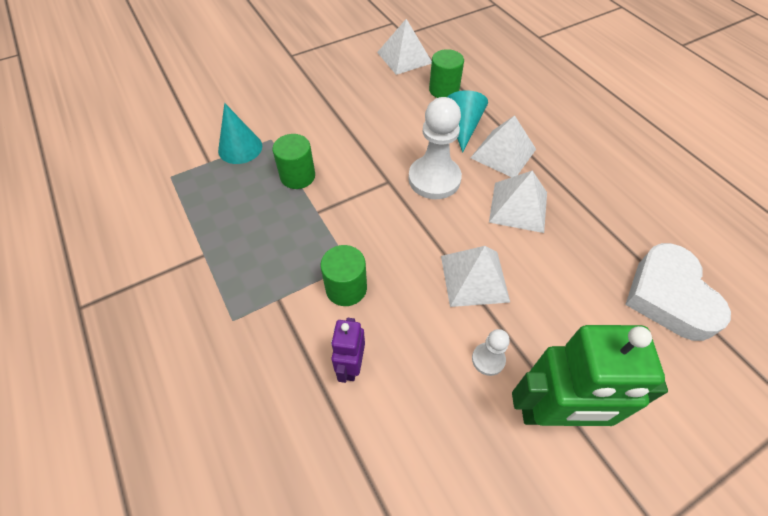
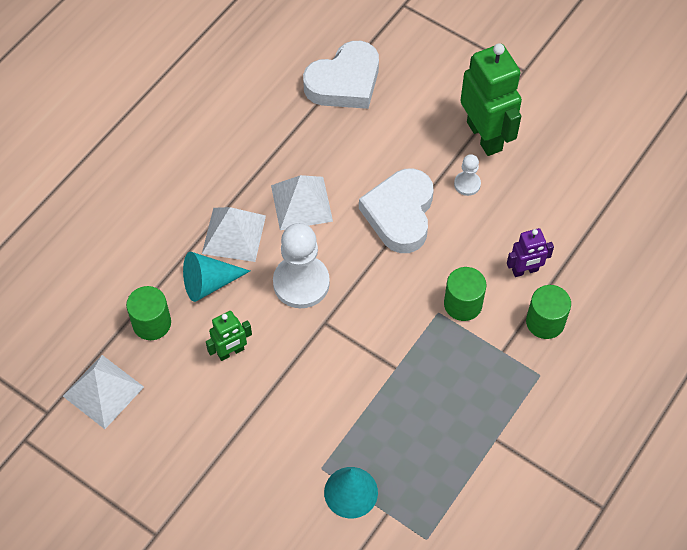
camera: 115 degrees left, 5 degrees up
green cylinder [272,134,315,189] -> green cylinder moved to [526,285,571,339]
white pyramid [441,246,510,307] -> white heart [359,168,434,253]
none -> green robot [206,311,252,361]

